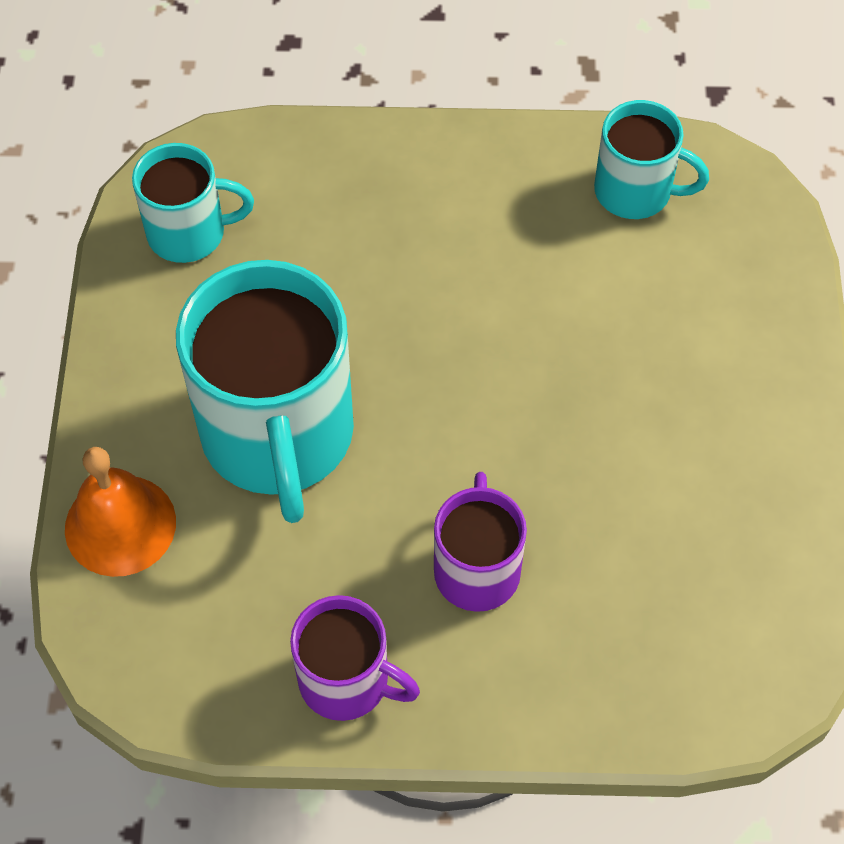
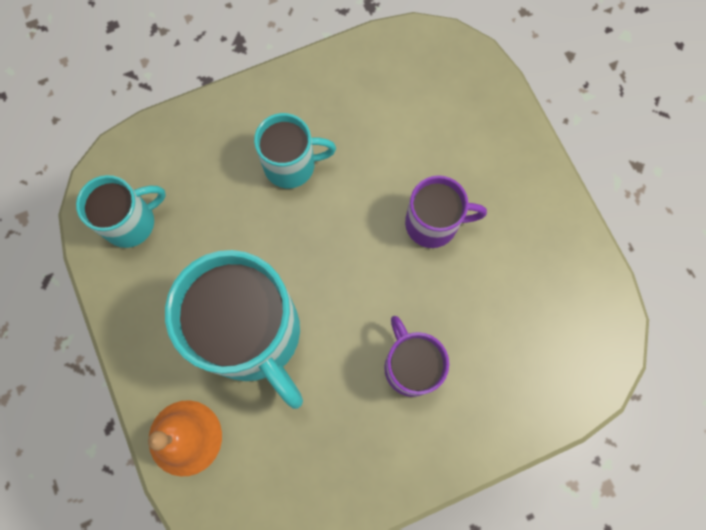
camera: 25 degrees left, 15 degrees up
purple mug [290,595,420,721] -> purple mug moved to [405,175,487,248]
turquoise mug [594,100,709,219] -> turquoise mug moved to [254,113,336,188]

